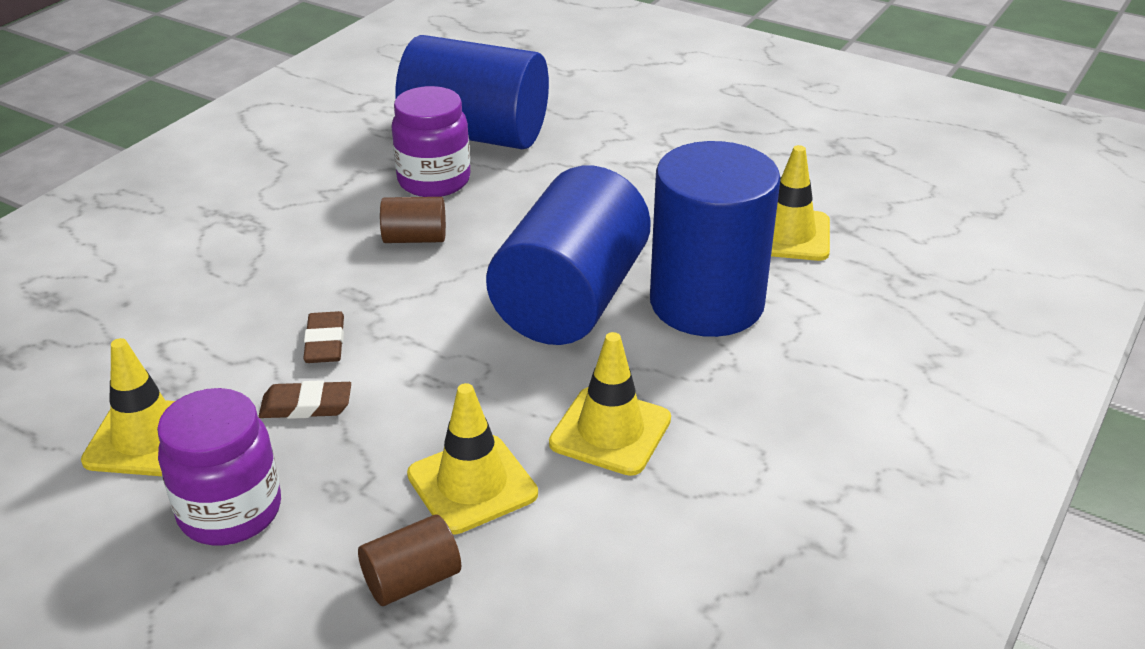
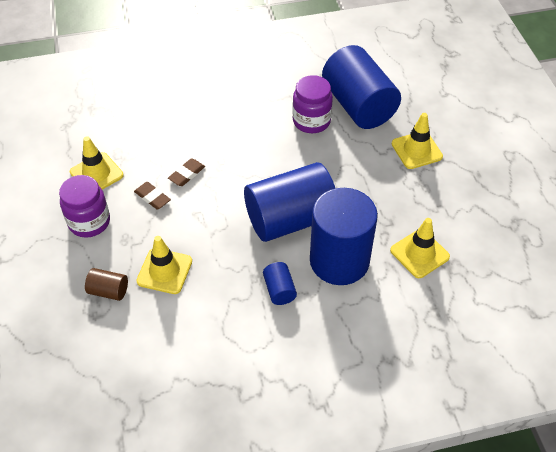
camera: 45 degrees right, 15 degrees up
brown cylinder [380,197,446,243] -> none
yellow traffic cone [549,332,671,476] -> yellow traffic cone moved to [392,113,443,169]
none -> blue cylinder [263,262,297,305]

